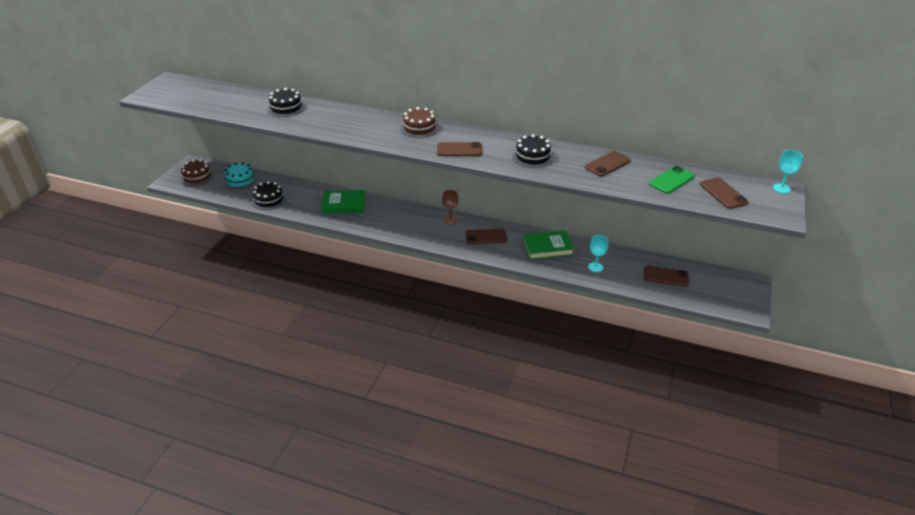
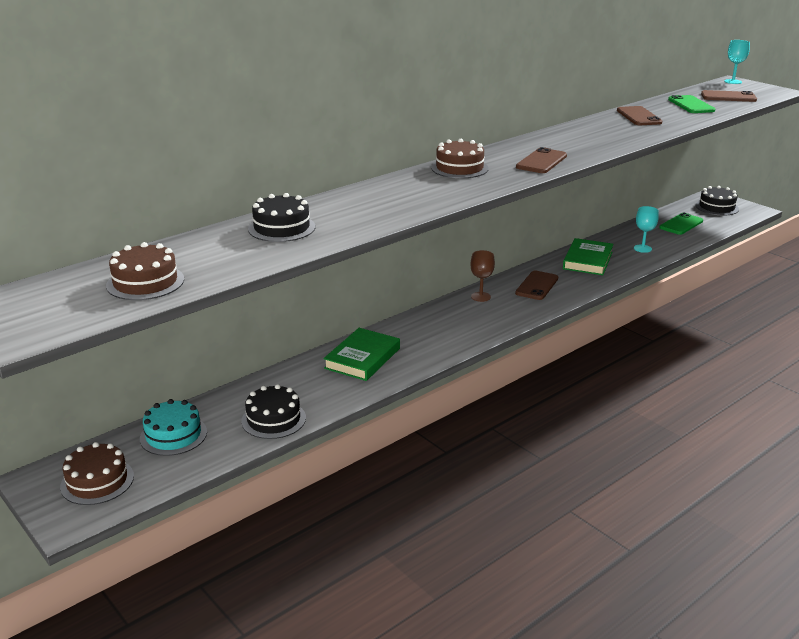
camera: 60 degrees left, 10 degrees down
black cake [512,134,553,168] -> black cake moved to [695,186,739,215]
brown phone [644,265,689,287] -> green phone [659,213,703,235]
none -> brown cake [106,242,184,300]

